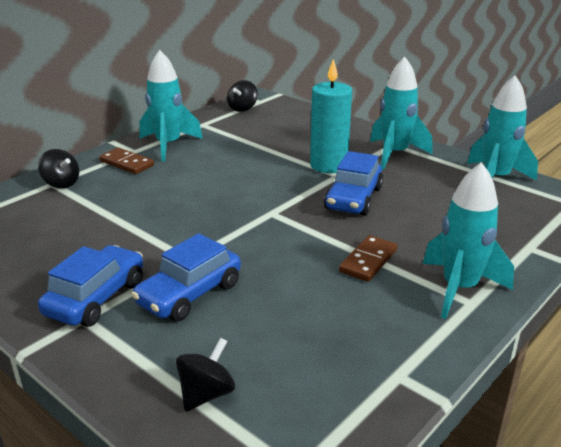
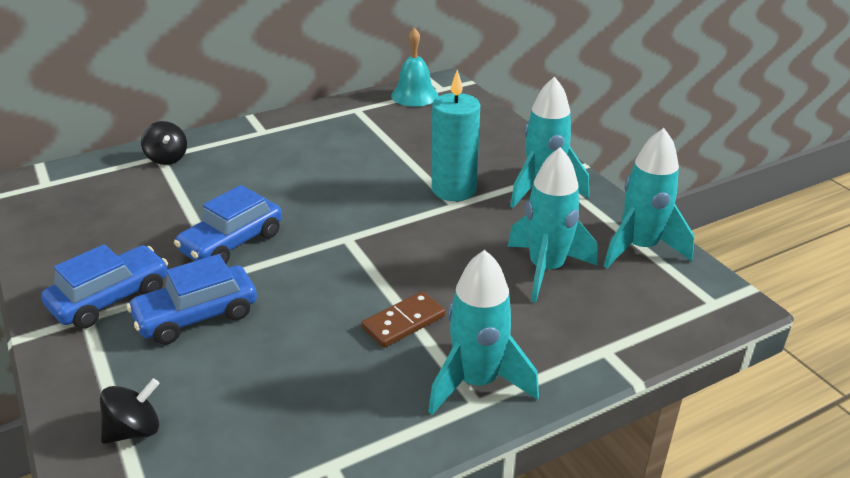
camera: 20 degrees right, 5 degrees up
brown domino [99,147,154,174] -> none
turquoise rocket [139,50,203,162] -> turquoise rocket moved to [507,147,598,303]
black spinning top [227,80,258,112] -> turquoise bell [391,28,439,107]
blue car [324,151,383,216] -> blue car moved to [174,185,282,264]

